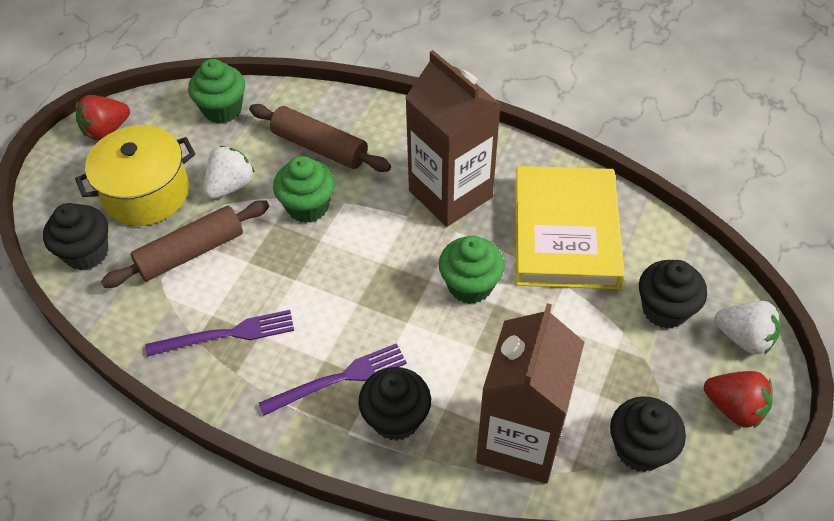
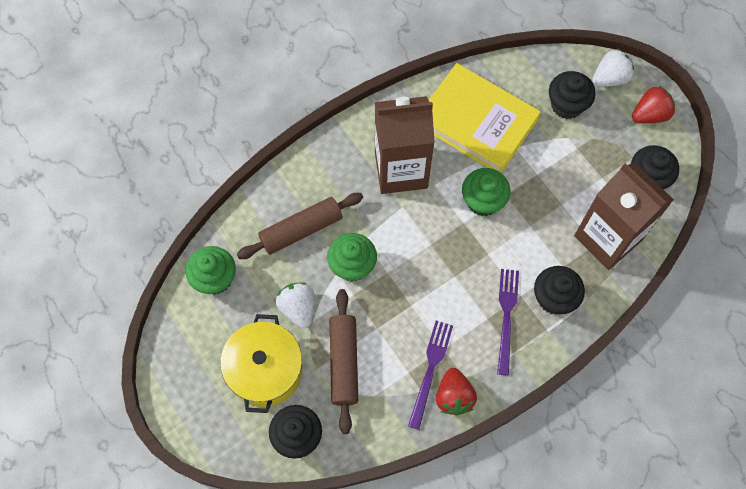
camera: 60 degrees left, 15 degrees up
red strawberry [76,95,130,140] -> red strawberry moved to [436,368,477,415]

